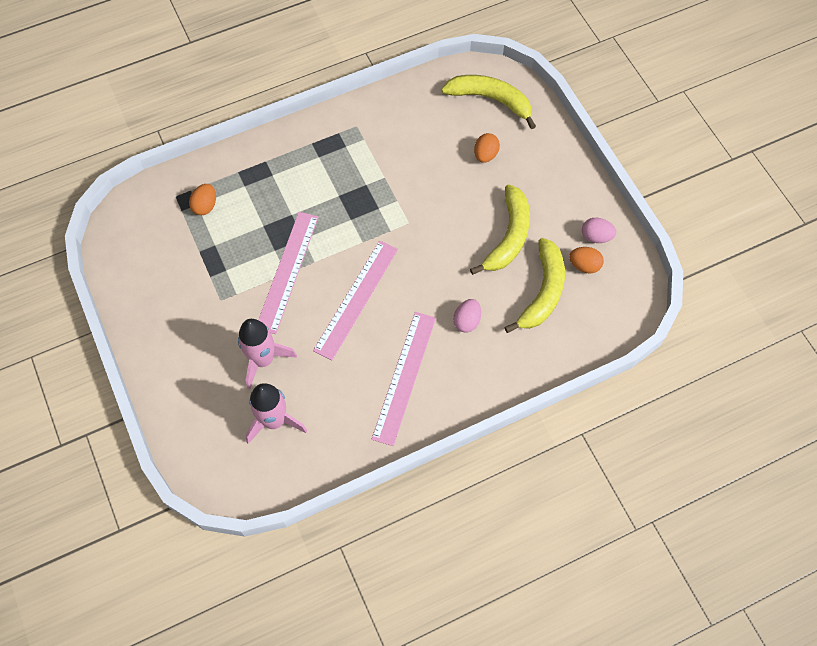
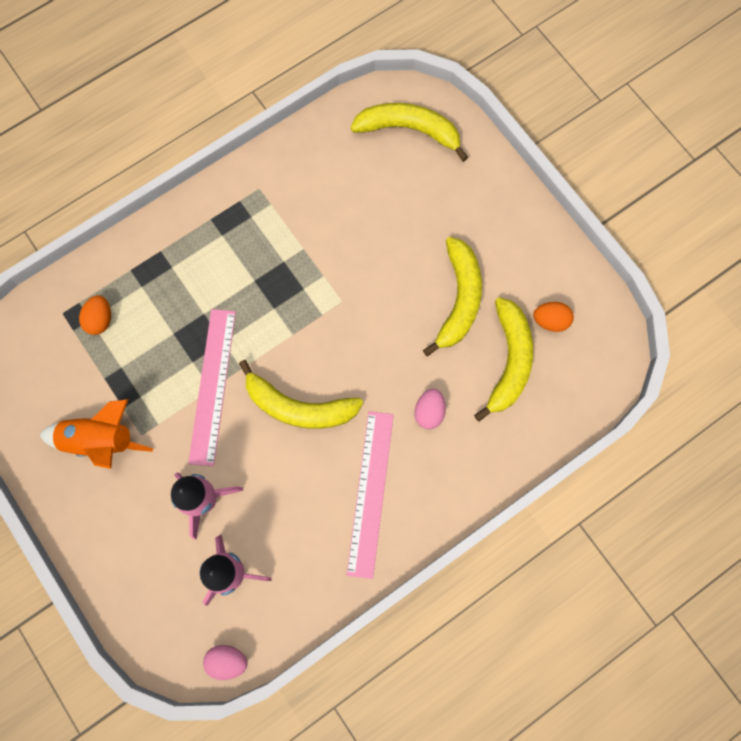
camera: 10 degrees left, 10 degrees up
pink ruler [313,241,398,360] -> yellow banana [239,360,363,429]
orange egg [474,133,500,163] -> none
pink egg [582,218,616,243] -> pink egg moved to [203,645,247,680]
none -> orange rocket [39,399,153,469]

